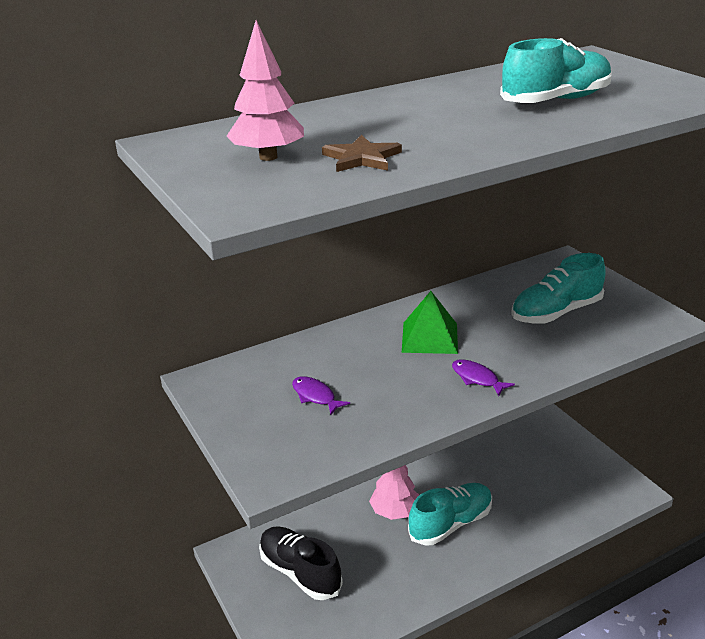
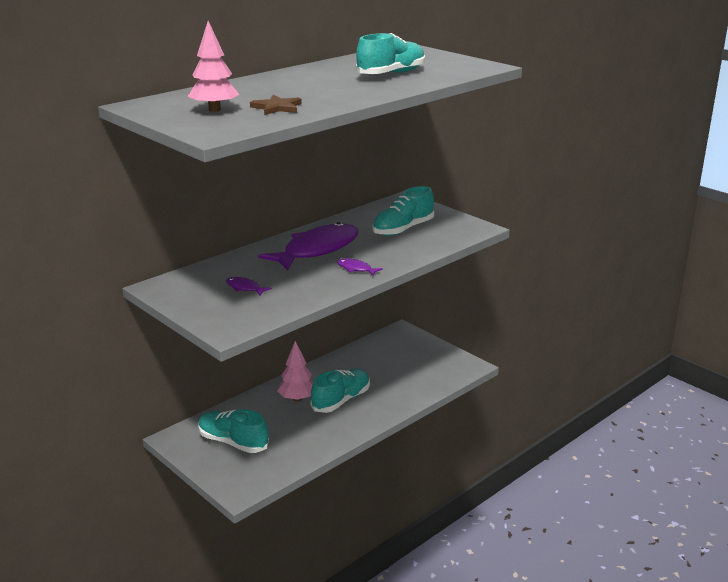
camera: 15 degrees left, 5 degrees down
black shoe [259,526,343,600] -> turquoise shoe [199,409,269,453]
green pyramid [402,291,458,354] -> purple fish [258,222,358,271]

